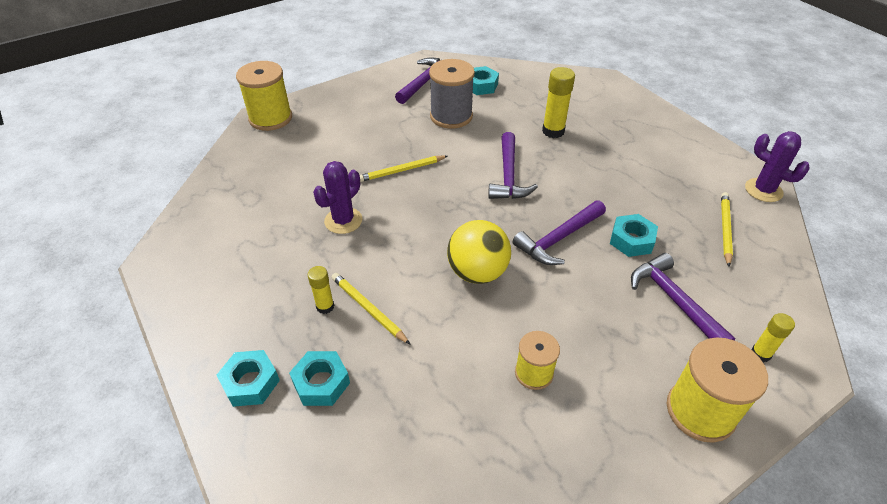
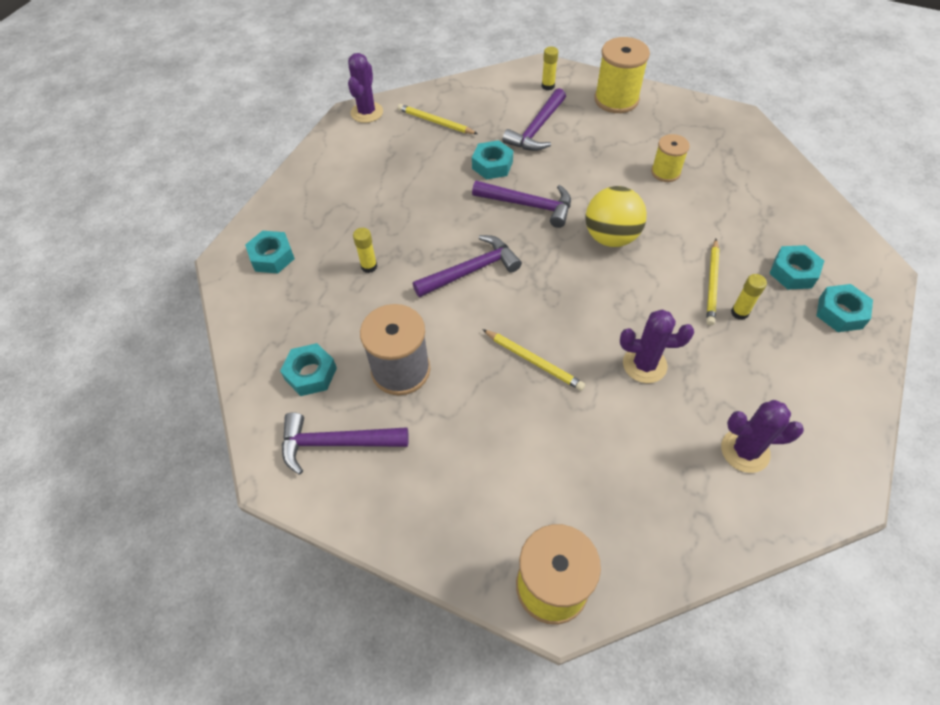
camera: 120 degrees left, 10 degrees up
yellow glue stick [542,67,575,138] -> yellow glue stick [353,228,377,273], size x0.60
yellow pencil [721,192,733,267] -> yellow pencil turned 45 degrees clockwise [398,104,478,134]
none -> turquoise nut [245,231,295,273]
none -> purple cactus [721,400,804,473]

